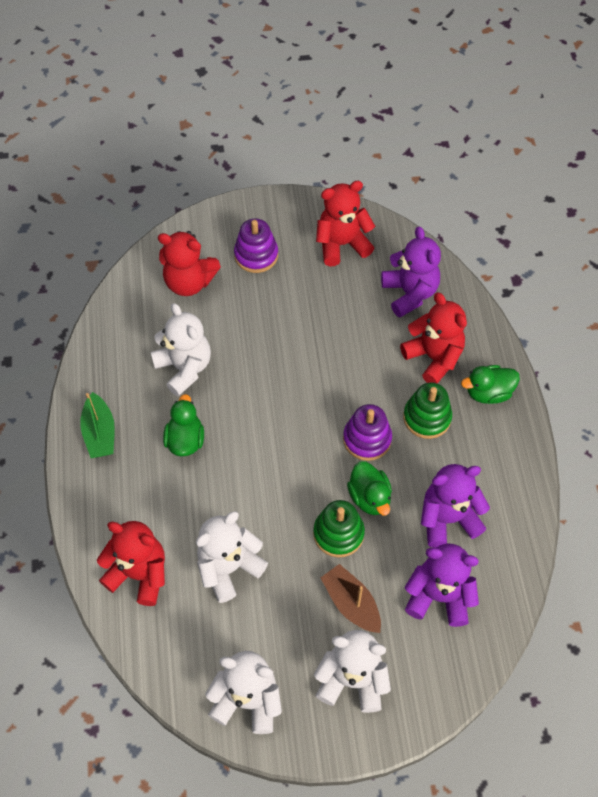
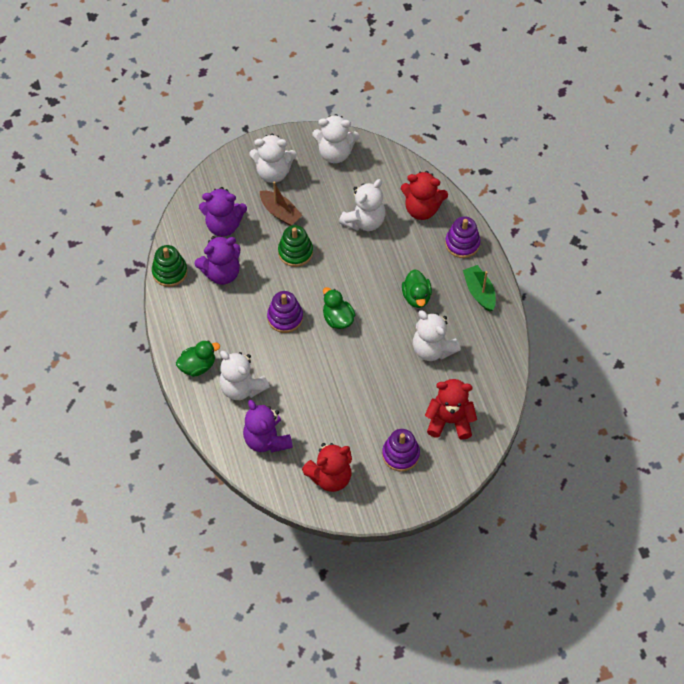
camera: 170 degrees right, 0 degrees up
green duck [347,461,392,515] -> green duck moved to [323,287,356,329]
red teddy bear [400,293,467,384] -> white teddy bear [219,351,270,400]
green stacking toy [403,382,452,439] -> green stacking toy moved to [152,245,188,287]
none -> purple stacking toy [445,216,481,258]

